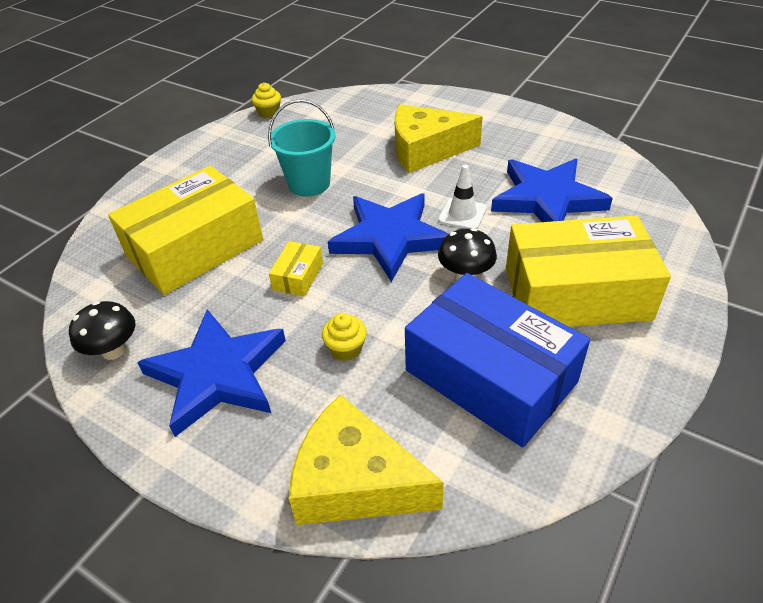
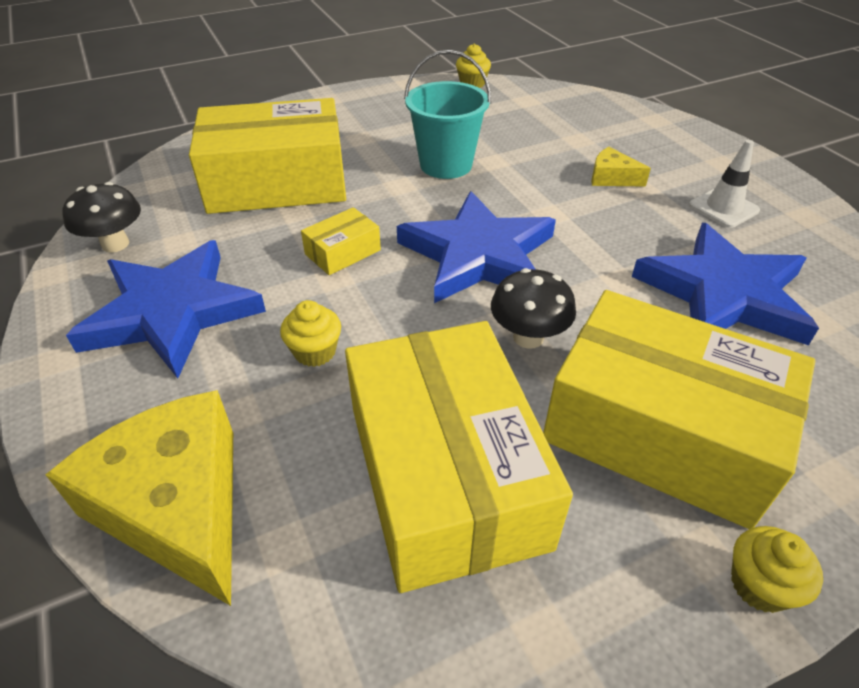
camera: 30 degrees right, 0 degrees up
yellow cheese [394,104,483,173] -> yellow cheese [591,147,651,187], size x0.46
blue box [405,273,590,447] -> yellow box [345,321,573,593]
white traffic cone [438,165,487,229] -> white traffic cone moved to [689,140,760,228]
none -> yellow cupcake [731,526,823,613]

